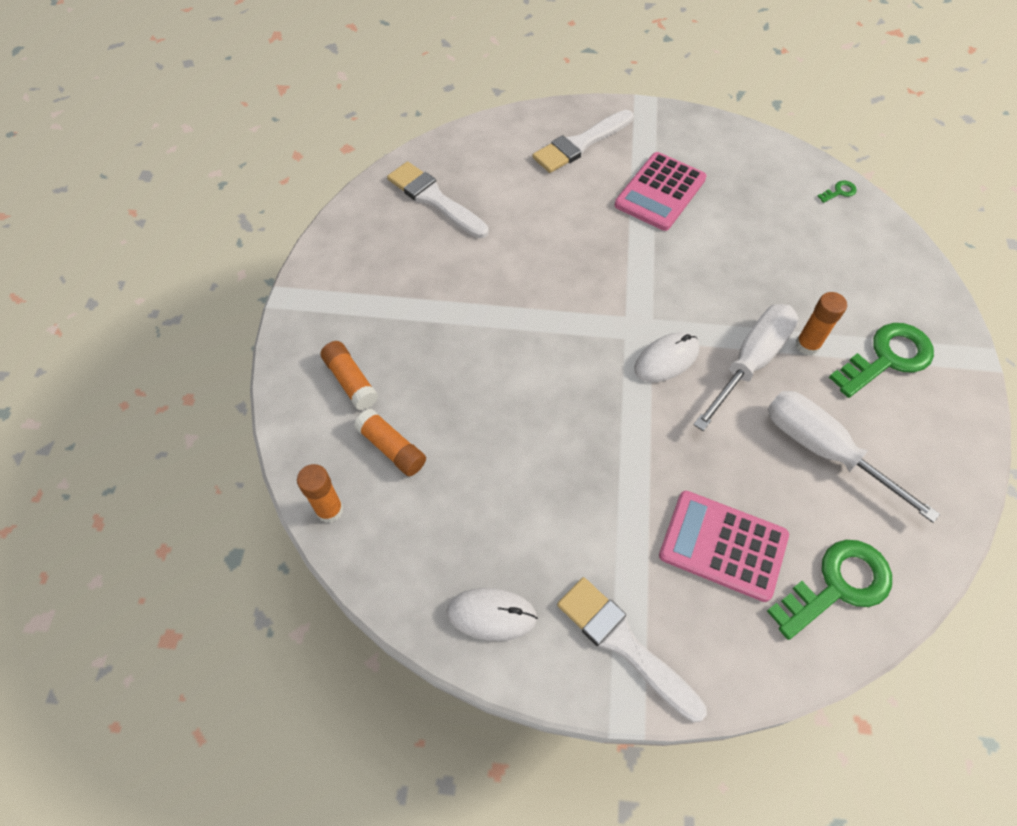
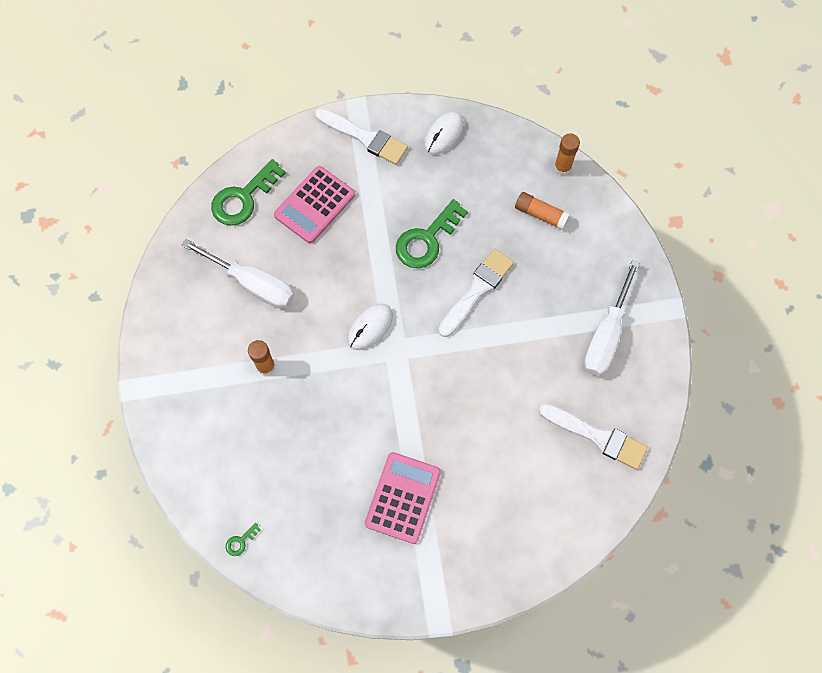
camera: 165 degrees right, 10 degrees up
orange glue stick [321,341,378,410] -> none
white mouse [447,588,538,641] -> white mouse turned 45 degrees counterclockwise [424,112,464,155]
white brush [533,110,634,173] -> white brush moved to [438,248,514,337]
pink calculator [659,491,789,602] -> pink calculator turned 120 degrees clockwise [274,166,355,243]
white screwdriver [693,304,798,431] -> white screwdriver moved to [583,259,640,376]
green key [829,323,934,398] -> green key moved to [396,199,468,268]

